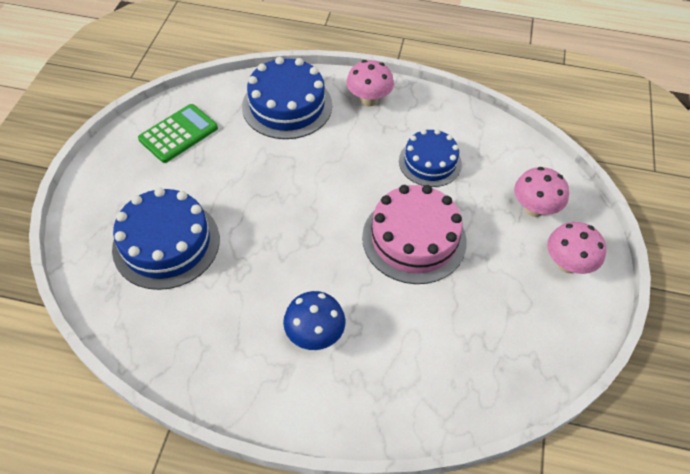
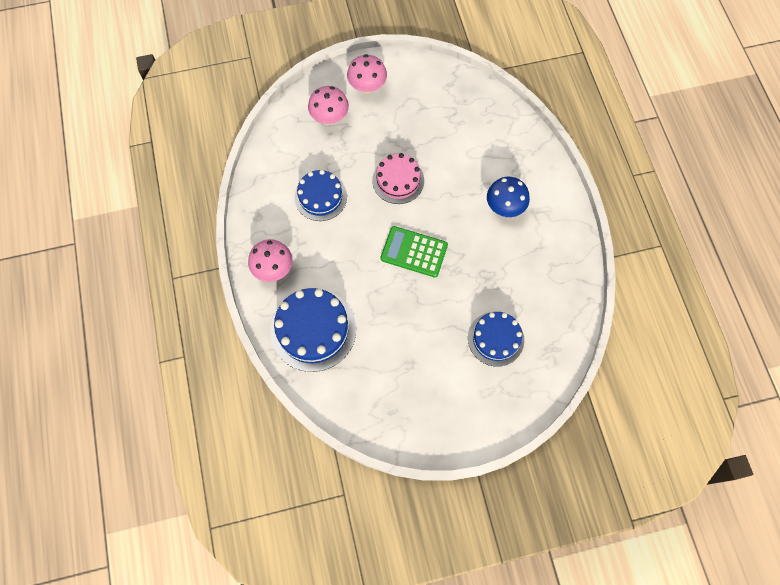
camera: 115 degrees left, 15 degrees up
blue cake [112,187,220,290] -> blue cake [468,312,524,367], size x0.66
green calculator [138,104,218,163] -> green calculator moved to [380,226,448,277]
pink cake [362,185,467,284] -> pink cake [372,153,424,204], size x0.66

